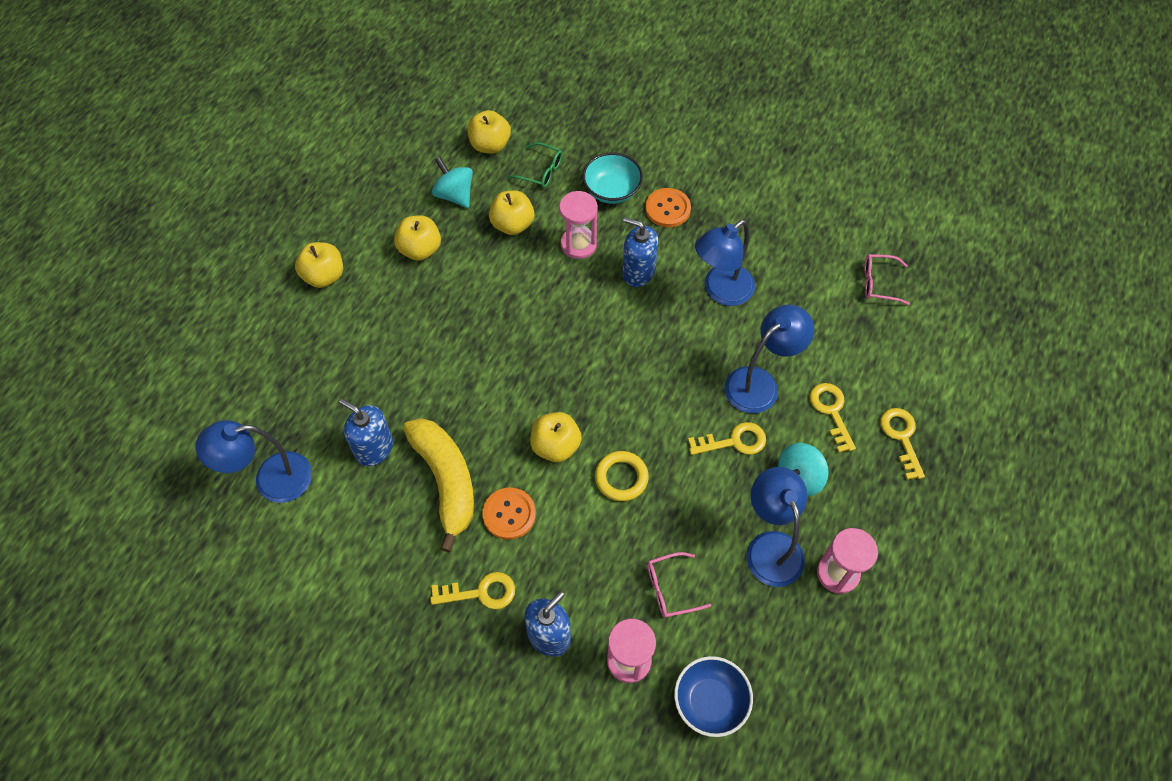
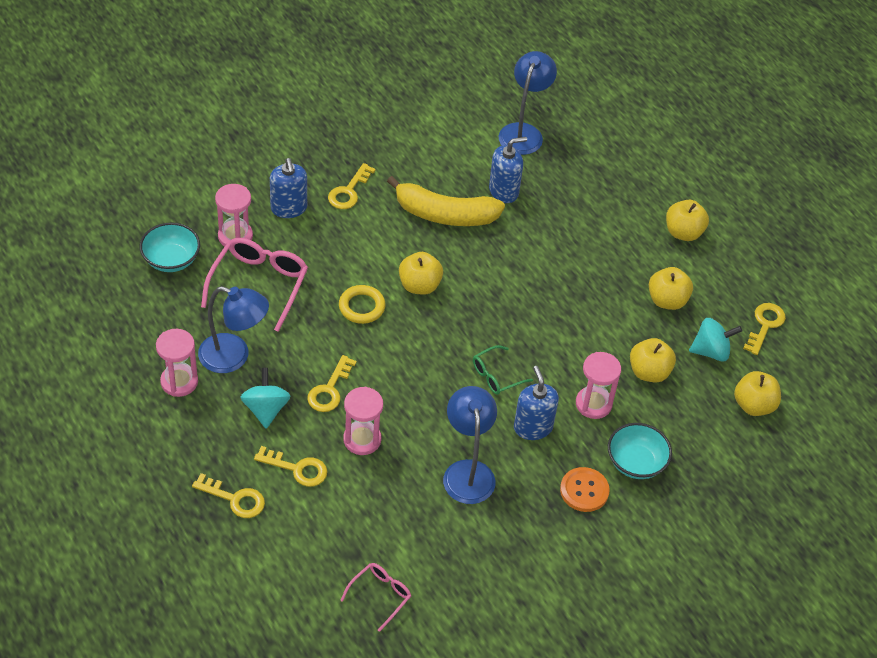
camera: 120 degrees right, 10 degrees down
orange button [482,488,536,540] -> none
green glasses [507,142,563,188] -> green glasses moved to [473,345,533,395]
blue soap dispenser [622,217,658,287] -> blue soap dispenser turned 75 degrees counterclockwise [514,366,559,440]
pink glasses [647,552,712,617] -> pink glasses [201,238,308,332], size x1.80
blue bowl [674,656,753,737] -> turquoise bowl [140,222,200,272]
blue lamp [724,305,814,413] -> pink hourglass [343,387,383,455]
none -> yellow key [743,303,786,355]

